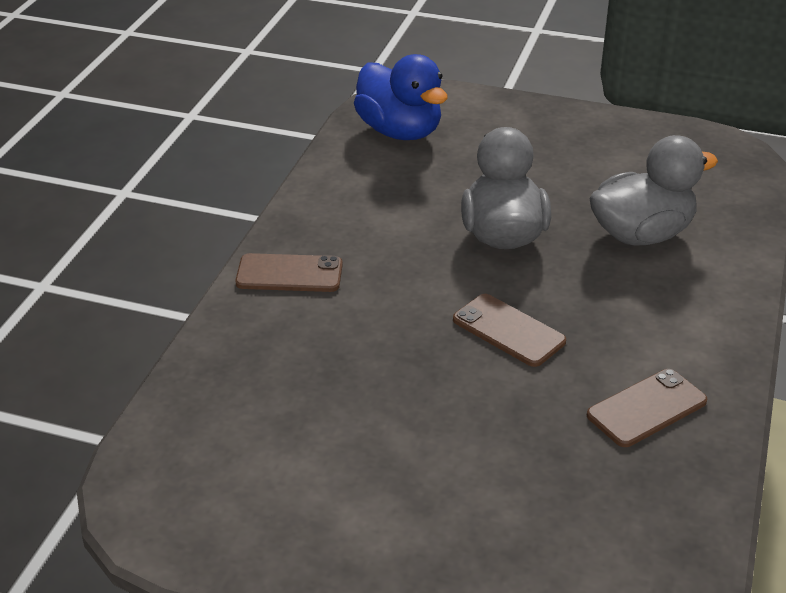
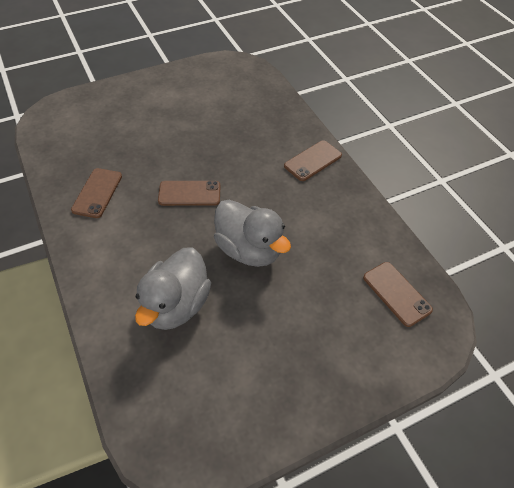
camera: 135 degrees right, 15 degrees up
blue duck [354,54,448,140] -> brown phone [363,262,433,327]

